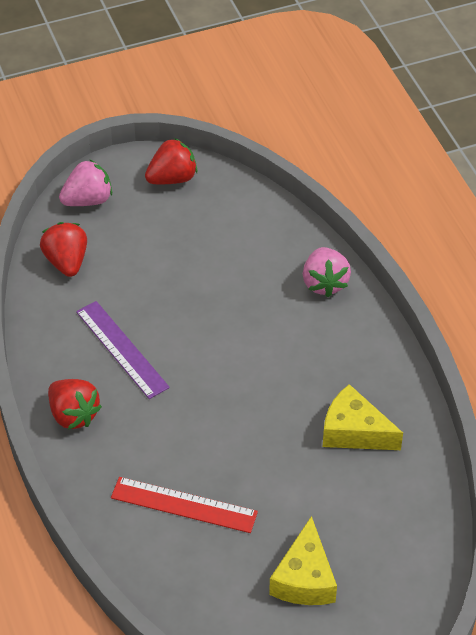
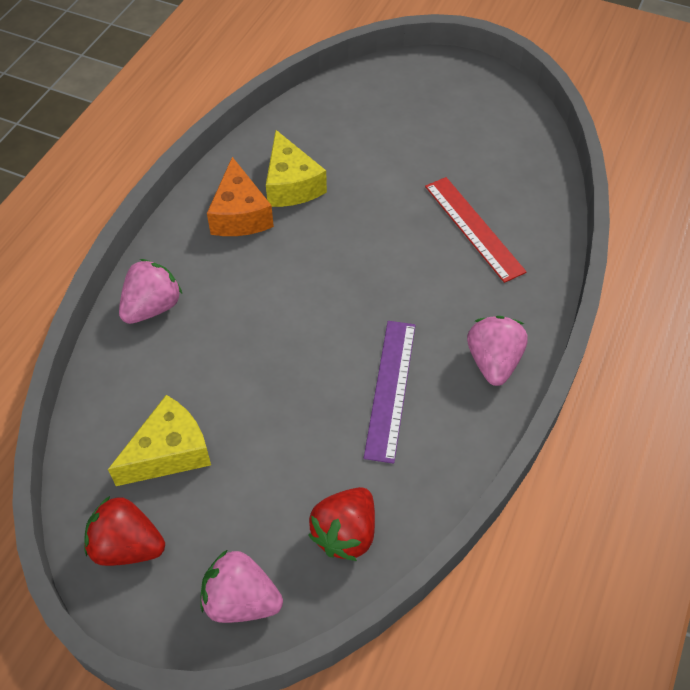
camera: 135 degrees left, 5 degrees up
red strawberry [48,379,102,430] -> pink strawberry [467,316,527,386]
yellow cheese [269,516,337,605] -> yellow cheese moved to [108,395,211,486]
none -> orange cheese [207,157,274,236]

